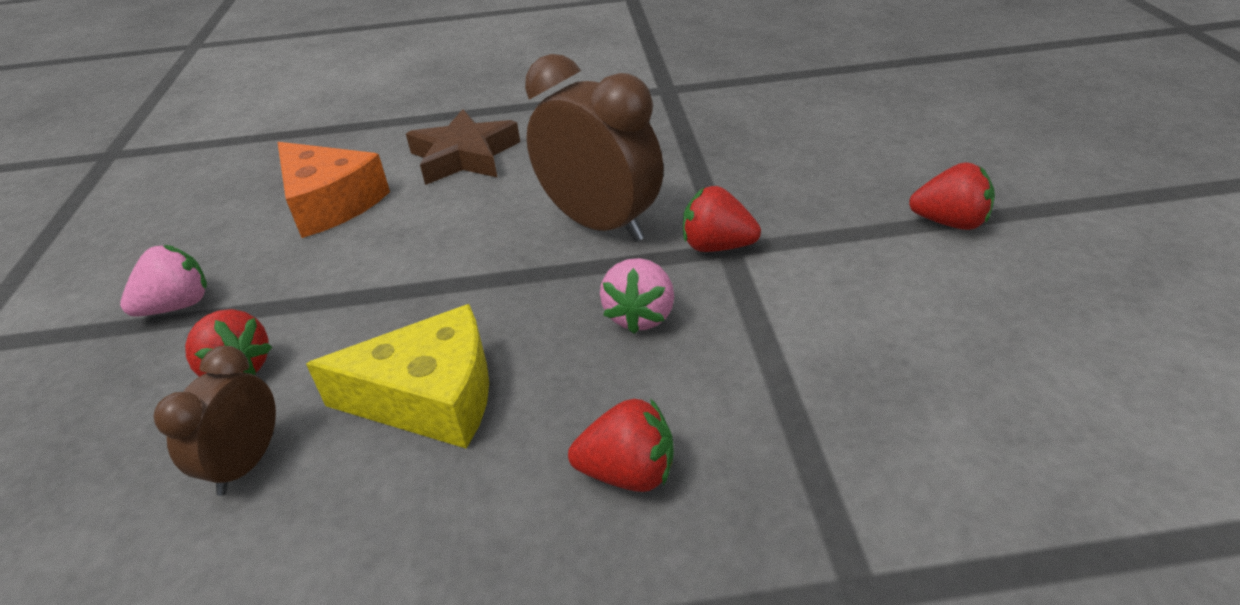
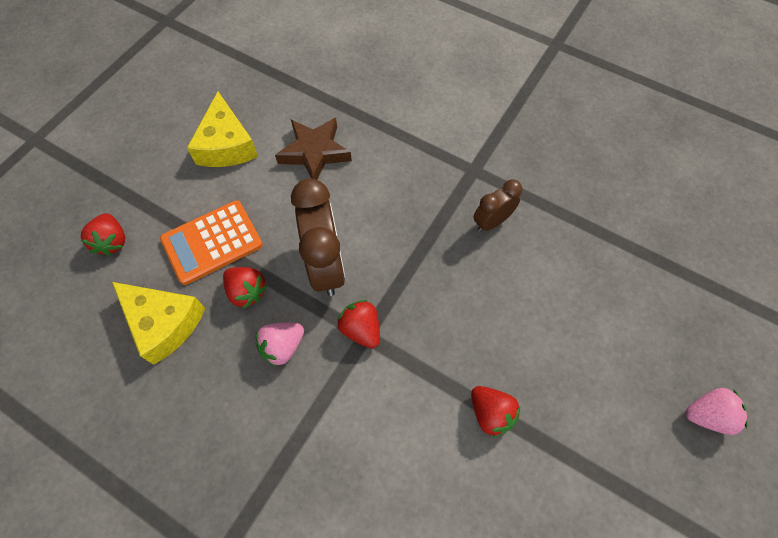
camera: 35 degrees right, 25 degrees up
pink strawberry [120,245,207,317] -> pink strawberry moved to [686,388,748,435]
brown clock [154,346,276,496] -> brown clock moved to [473,179,522,232]
orange cheese [278,142,390,238] -> yellow cheese [187,92,258,167]
red strawberry [568,398,674,492] -> red strawberry moved to [223,267,267,309]
none -> orange calculator [160,200,263,285]

